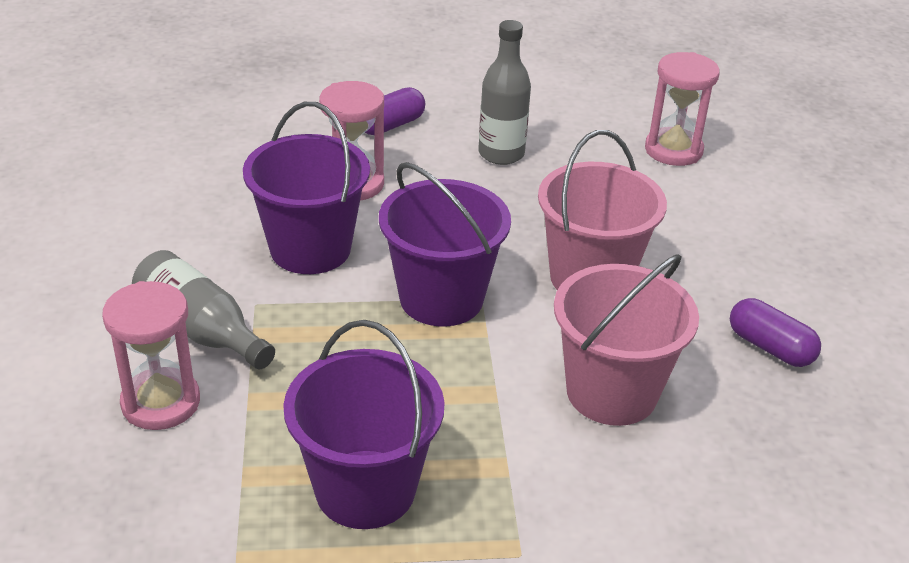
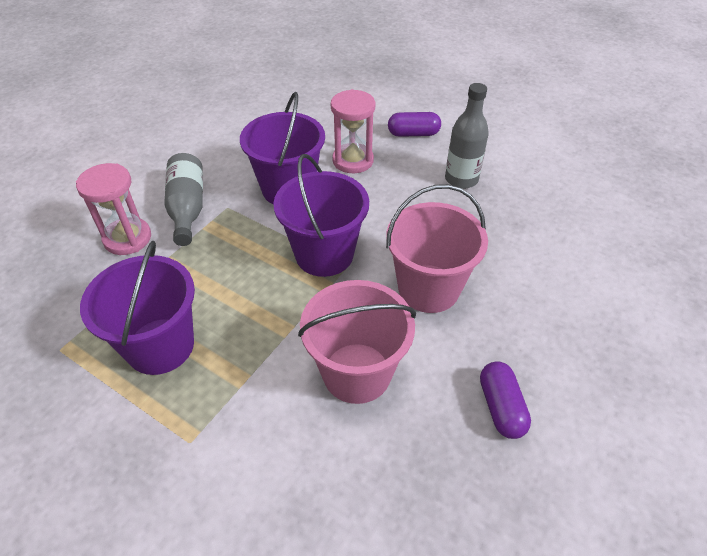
camera: 40 degrees right, 10 degrees up
pink hourglass [645,52,720,166] -> none

